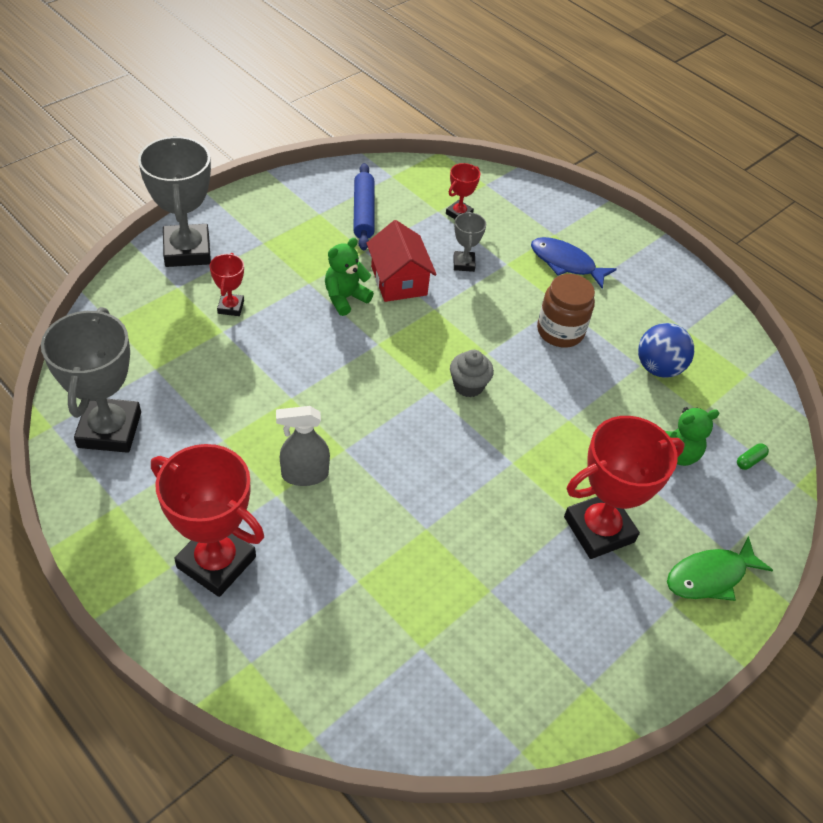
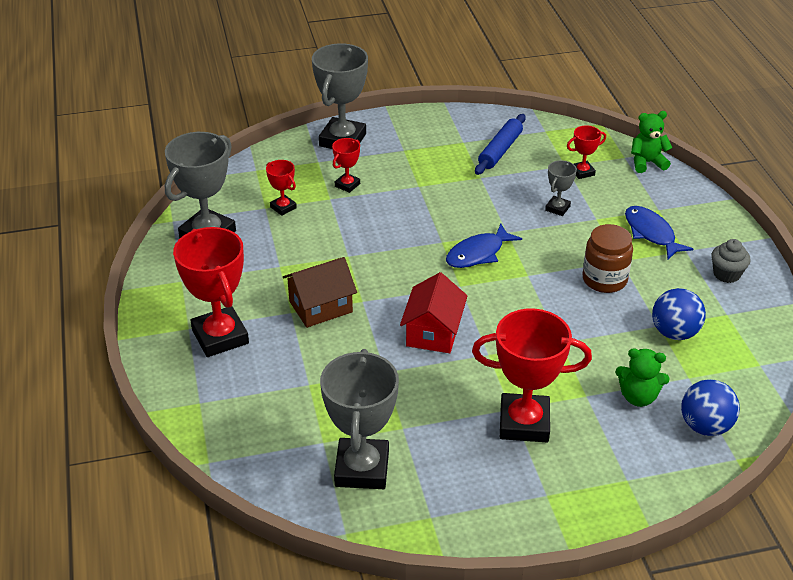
camera: 35 degrees right, 10 degrees down
grey spray bottle [276,406,330,486] -> brown house [283,257,357,328]
green teddy bear [325,238,374,316] -> green teddy bear moved to [631,111,673,173]
red house [366,220,437,302] -> red house moved to [400,272,467,353]
grey cupcake [450,350,494,397] -> grey cupcake moved to [711,239,751,283]
green fish [667,536,773,601] -> none
green capsule [737,443,769,470] -> blue ball [681,379,740,436]
none -> red trophy [266,160,297,216]
none -> grey trophy [320,349,399,489]
none -> blue fish [446,223,522,268]

